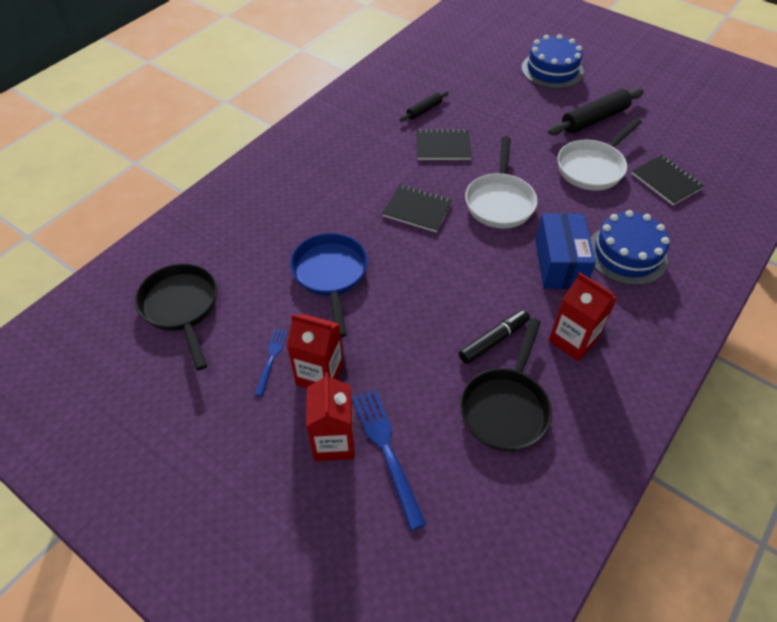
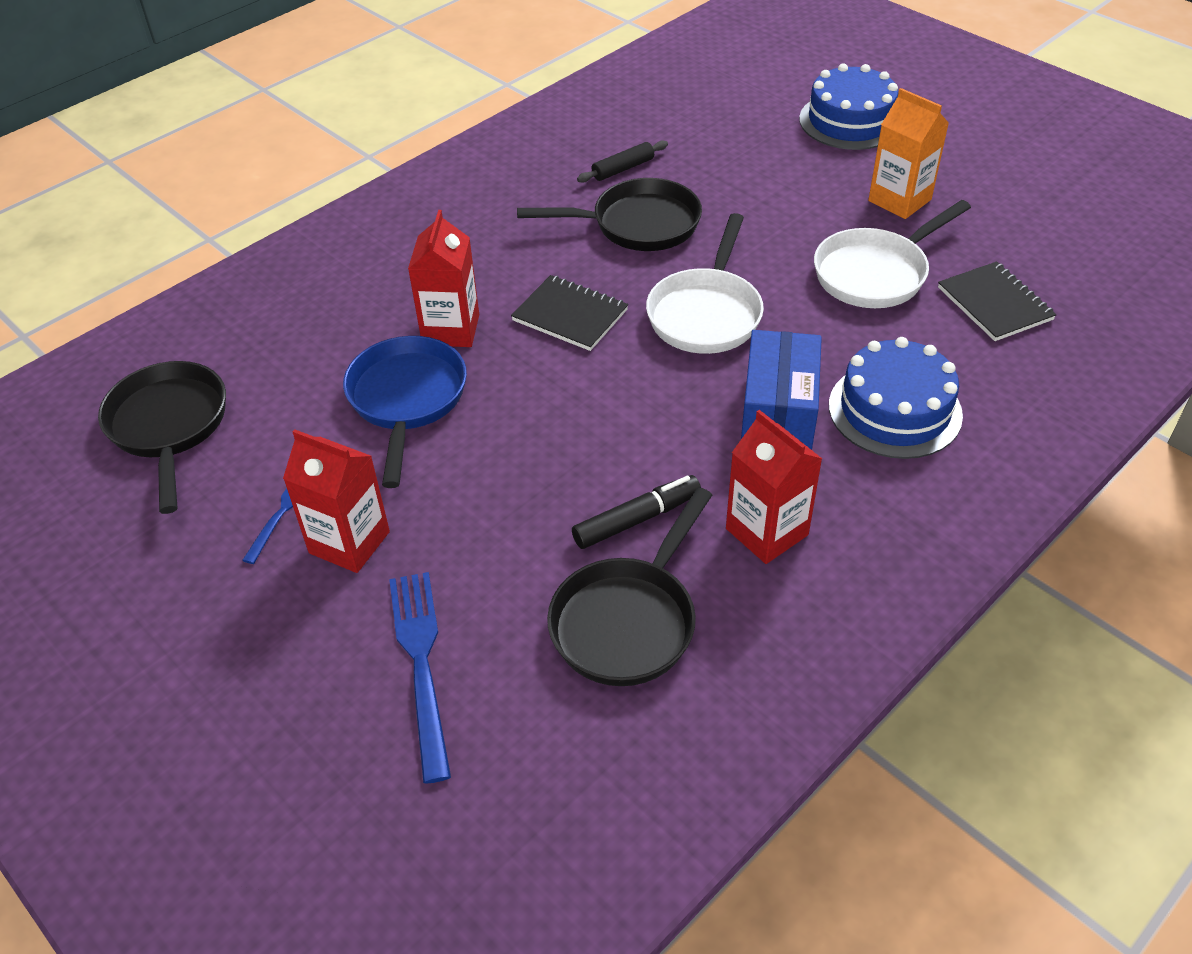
camera: 10 degrees right, 5 degrees down
red carton [306,372,355,461] -> red carton moved to [408,210,479,347]
black notebook [416,129,472,160] -> black pan [517,178,702,251]
black rolling pin [548,88,644,135] -> orange carton [868,88,949,219]

